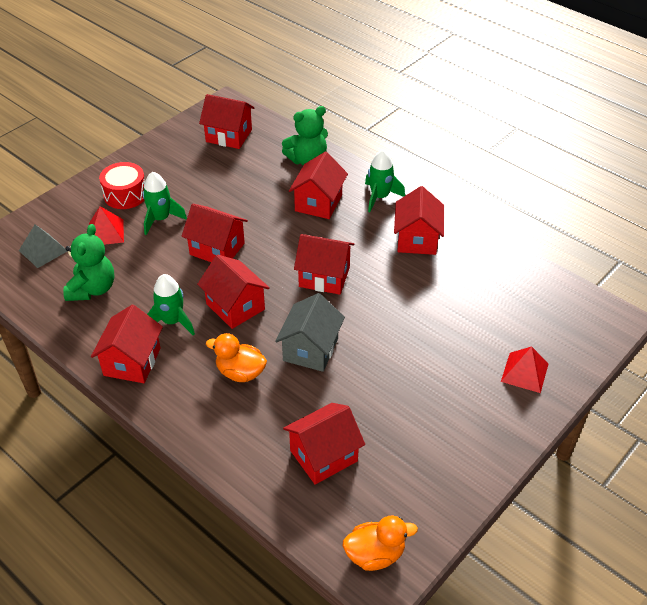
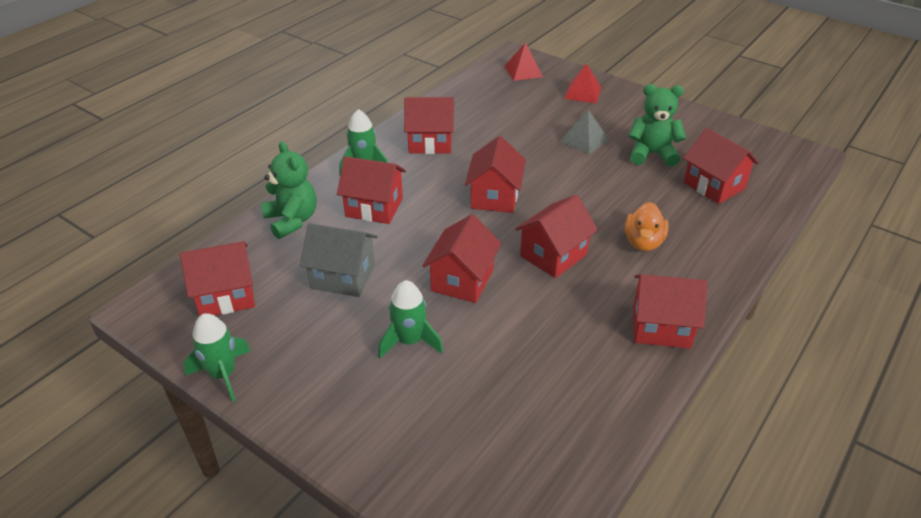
camera: 95 degrees left, 5 degrees down
grey pyramid [19,224,67,268] -> grey pyramid moved to [560,109,609,154]
green teddy bear [63,224,114,301] -> green teddy bear moved to [629,84,686,167]
red pyramid [89,206,124,245] -> red pyramid moved to [505,42,543,81]
red drum [99,162,145,209] -> none
green rocket [147,274,195,335] -> green rocket moved to [184,313,250,402]
red house [199,94,255,149] -> red house turned 60 degrees clockwise [180,241,255,317]
grey house [275,293,345,372] -> grey house moved to [300,223,378,297]
orange duck [343,516,418,571] -> none

